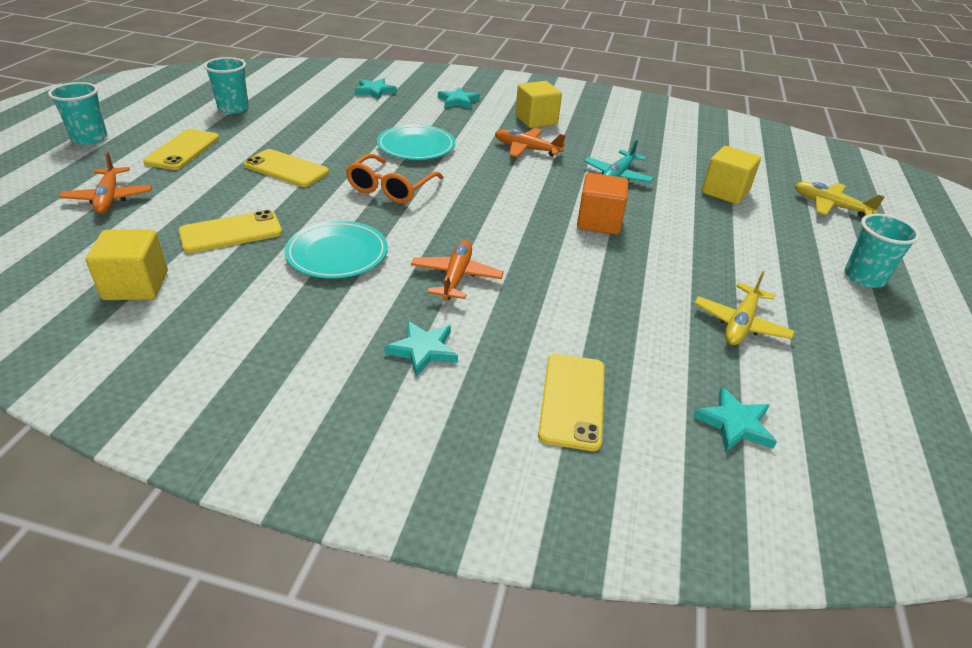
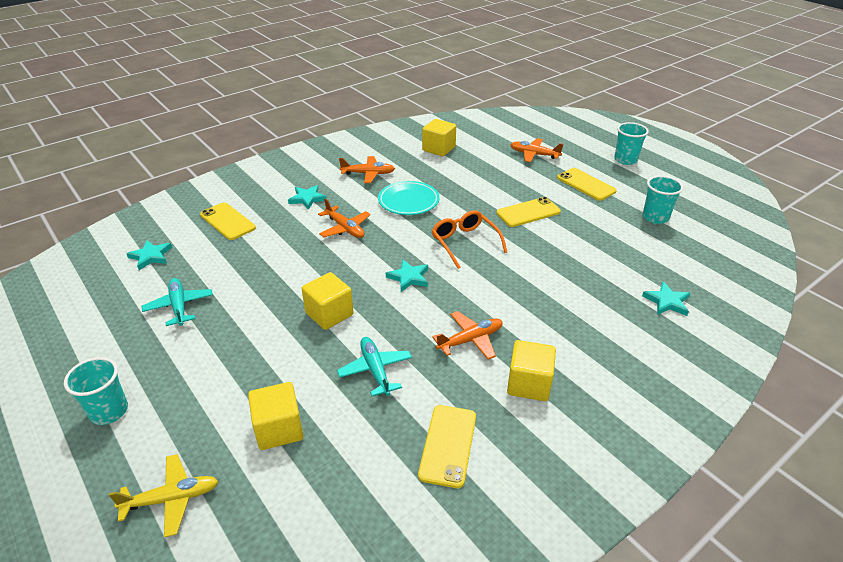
camera: 130 degrees right, 0 degrees up
yellow phone [179,210,282,253] -> yellow phone moved to [418,405,476,488]
turquoise plate [377,124,455,160] -> none
turquoise star [438,87,480,109] -> turquoise star moved to [386,260,428,292]
orange cube [577,173,629,235] -> yellow cube [302,272,354,330]
yellow plane [694,271,795,345] -> turquoise plane [142,278,213,326]
none -> orange plane [339,156,395,183]

